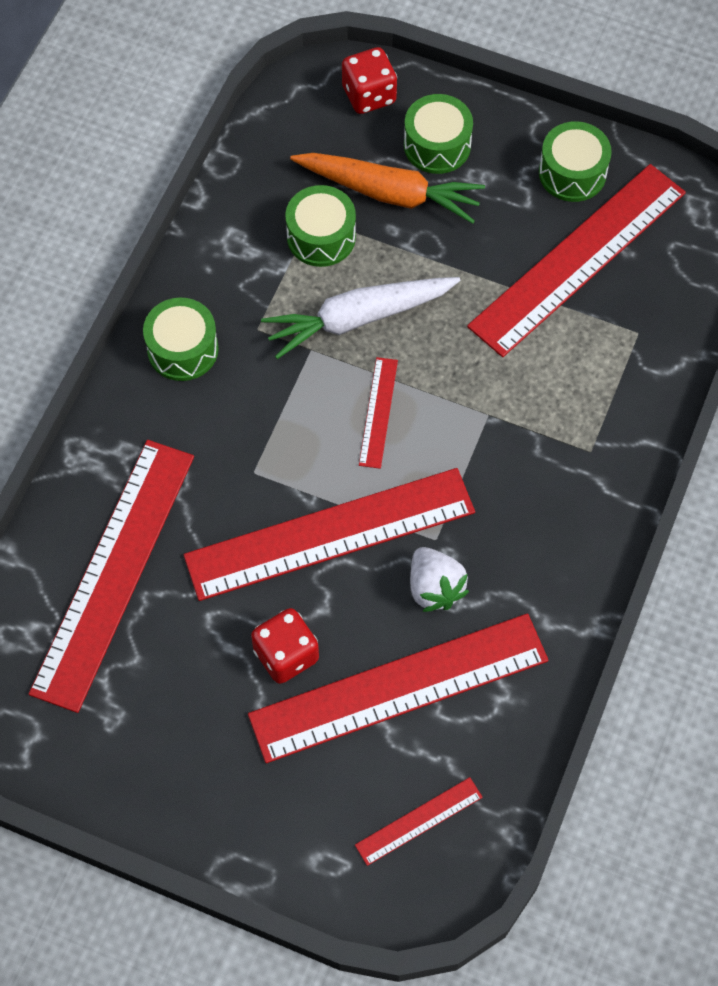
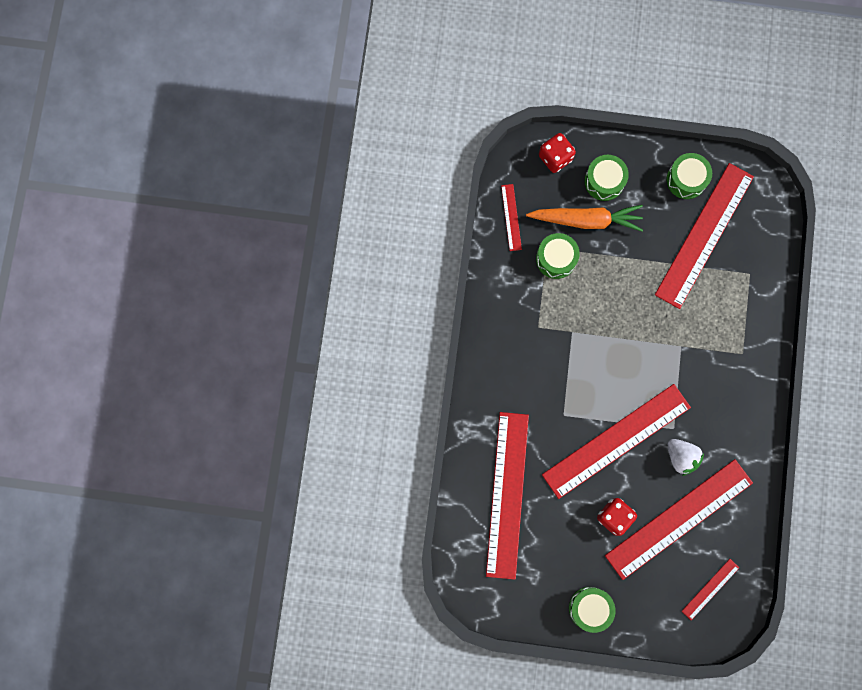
camera: 15 degrees left, 15 degrees up
green drum [143,297,219,381] -> green drum moved to [569,587,616,633]
white carrot [261,277,461,359] -> none
red ruler [359,357,398,469] -> red ruler moved to [501,184,522,251]

